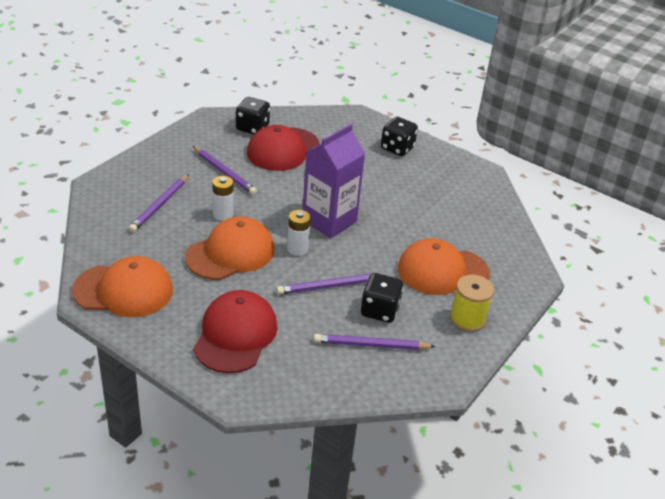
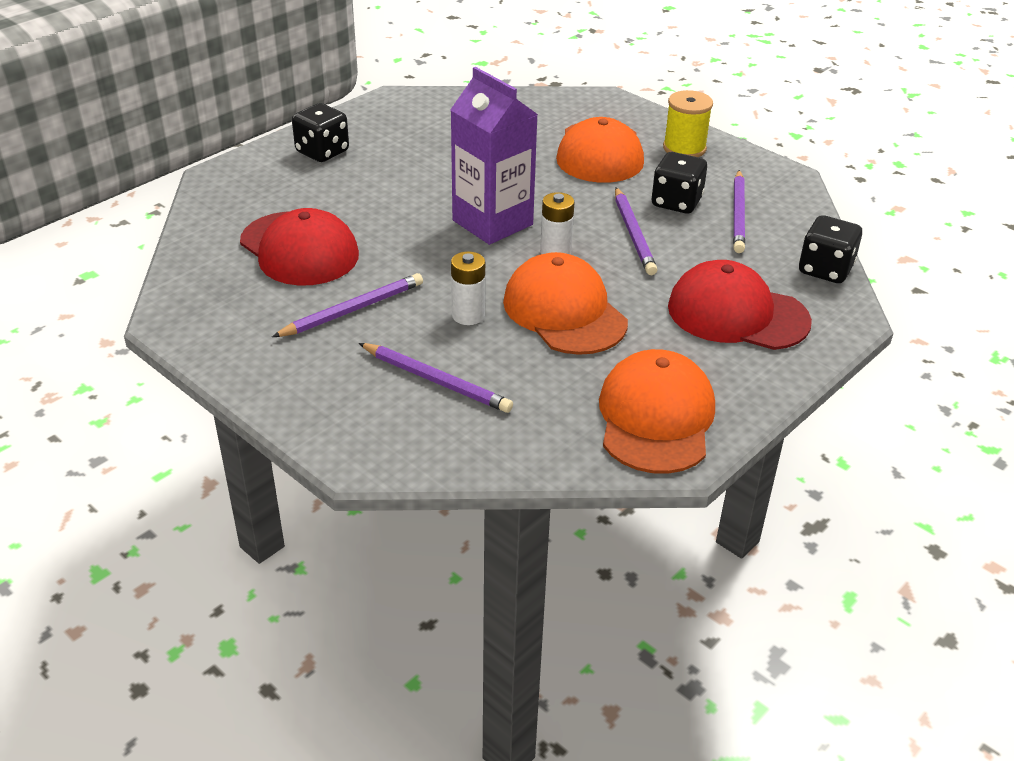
camera: 80 degrees left, 0 degrees up
black dice [236,97,270,135] -> black dice moved to [799,215,862,283]

